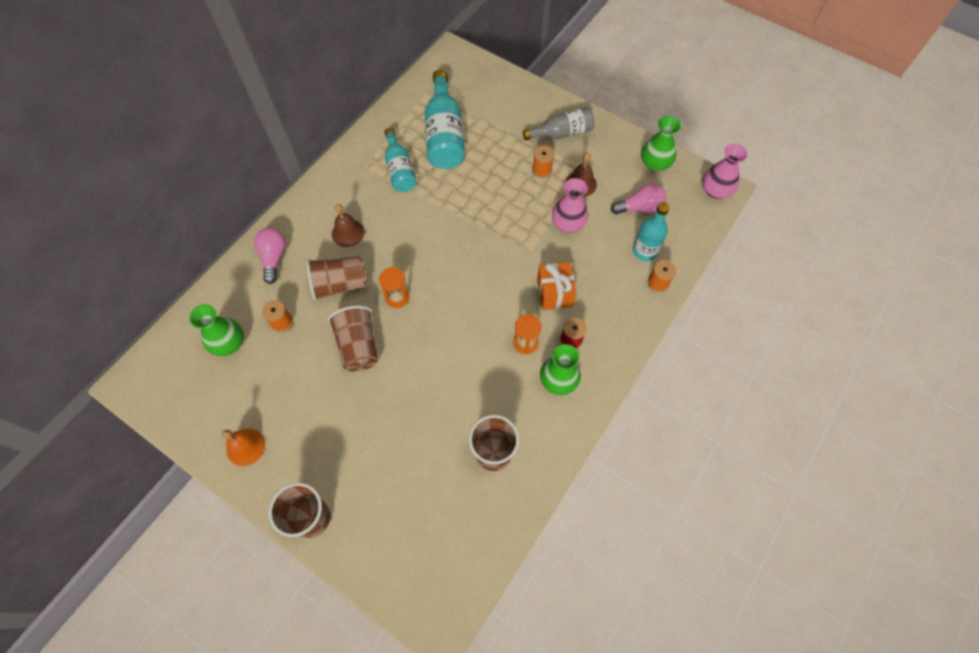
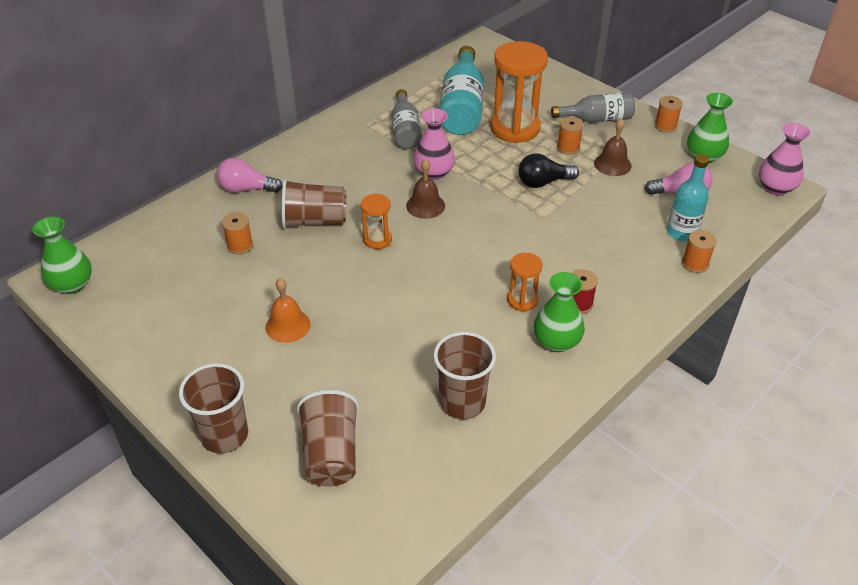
camera: 10 degrees right, 20 degrees down
green vase [189,304,244,356] -> green vase moved to [32,216,92,294]
orange bell [222,429,265,466] -> orange bell moved to [265,278,311,343]
pink light bulb [254,228,286,284] -> pink light bulb turned 90 degrees counterclockwise [217,158,283,193]
brown cup [328,306,378,372] -> brown cup moved to [297,390,359,487]
brown bell [332,204,365,247] -> brown bell moved to [406,159,445,219]
turquoise bottle [385,128,417,192] -> grey bottle [391,89,422,149]
orange gift [537,262,577,310] -> none
pink vase [552,178,588,233] -> pink vase moved to [413,108,455,180]
none -> orange hourglass [490,41,548,143]
none -> black light bulb [518,153,579,188]
none -> orange spool [654,96,683,133]

